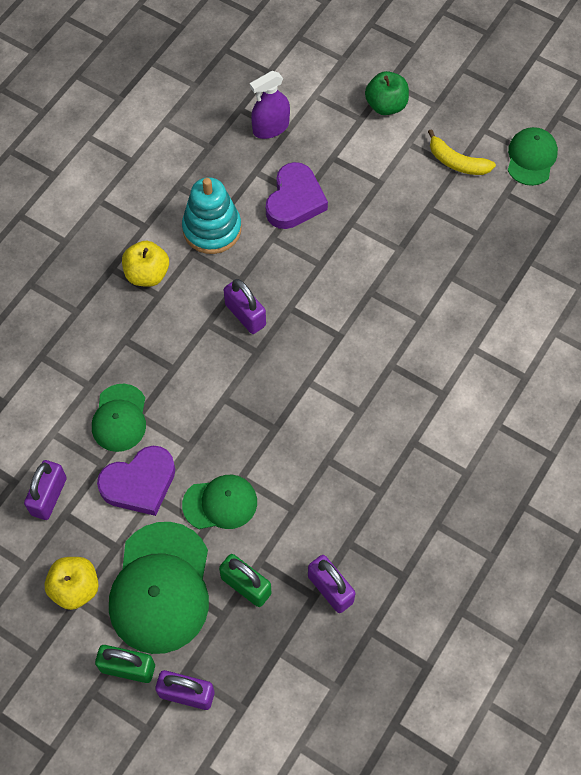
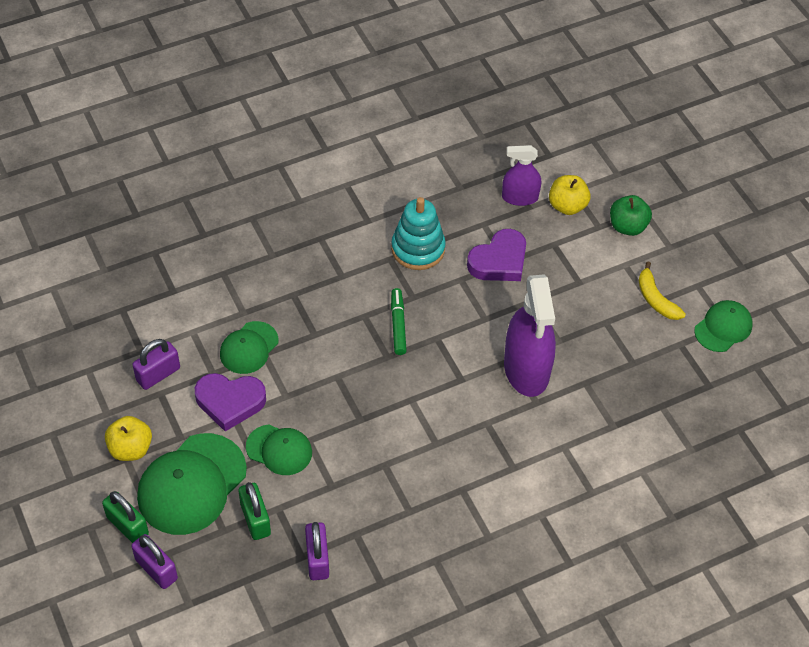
camera: 30 degrees right, 10 degrees down
yellow apple [122,241,169,287] -> yellow apple moved to [549,175,591,215]
purple padlock [224,279,266,334] -> green marker [391,288,407,355]
none -> purple spray bottle [504,274,556,397]

